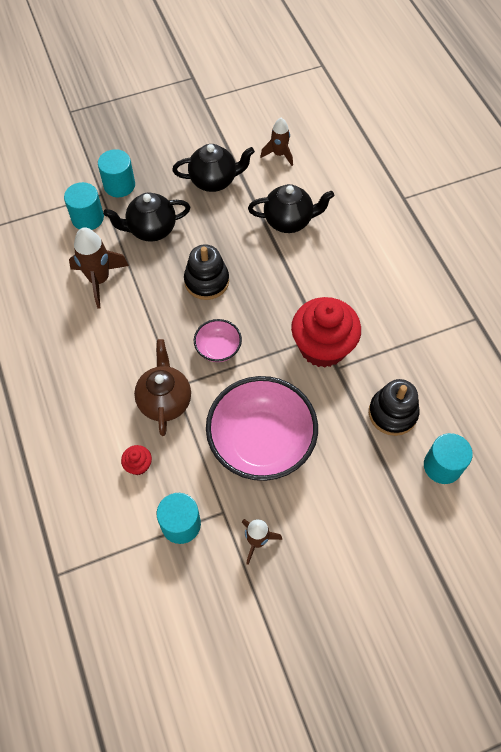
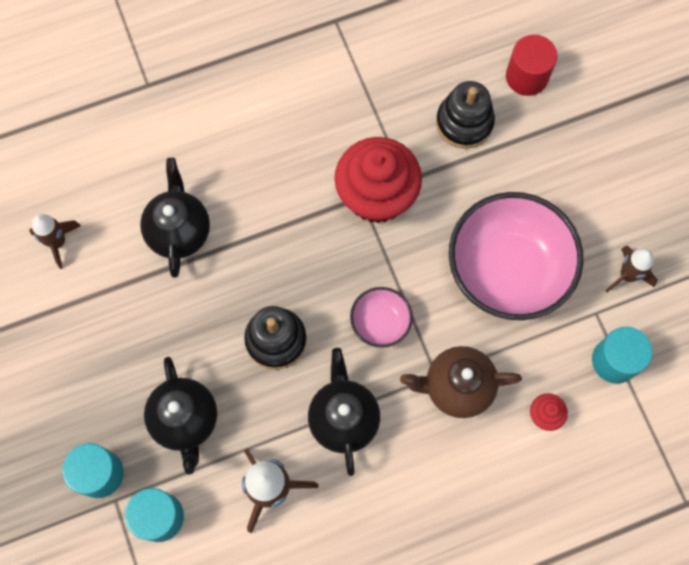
camera: 90 degrees left, 10 degrees up
black teapot [172,144,255,192] -> black teapot moved to [308,348,380,476]
turquoise cylinder [424,433,473,484] -> red cylinder [506,35,557,96]

